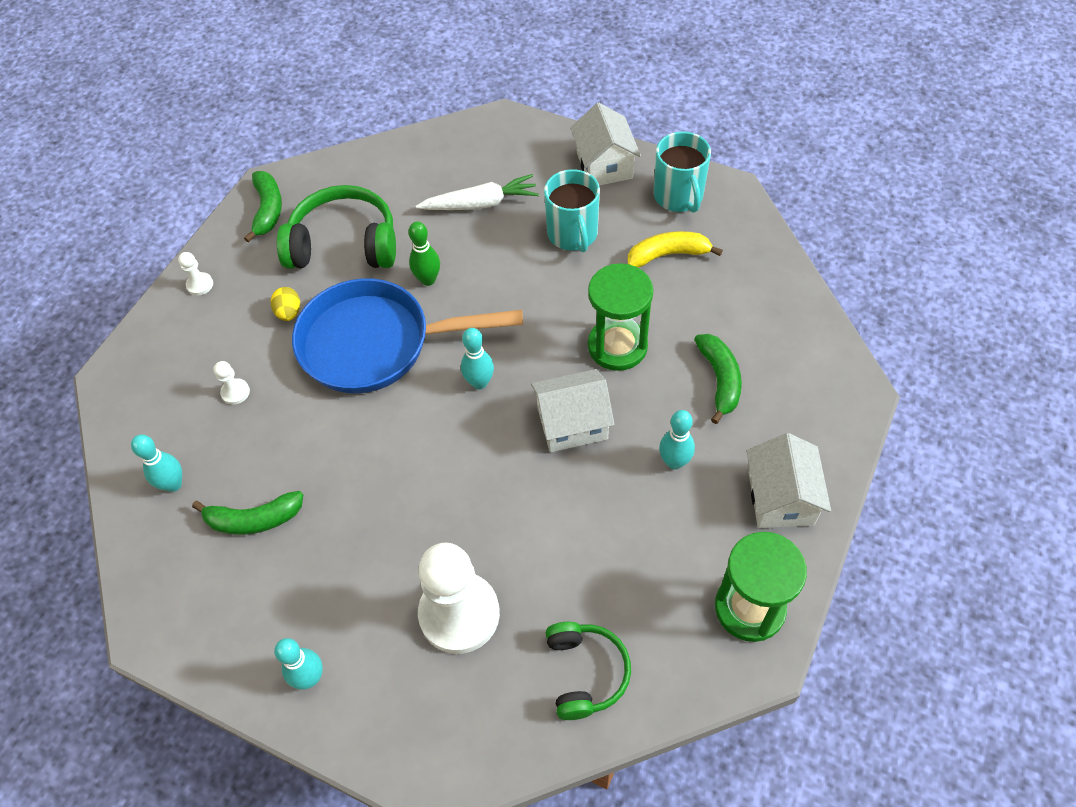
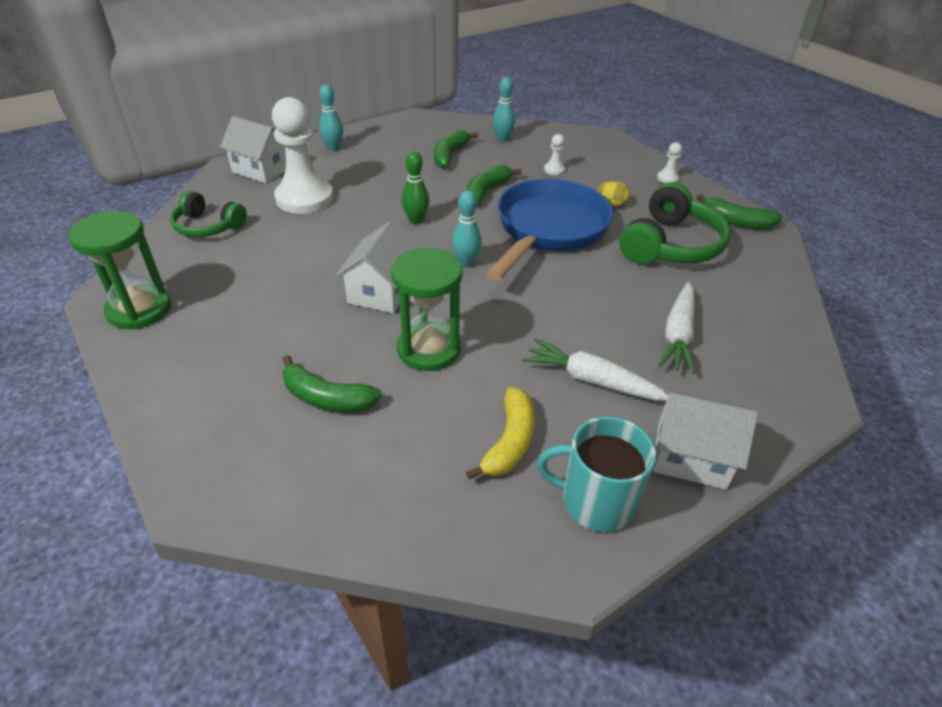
camera: 115 degrees right, 15 degrees down
green bowling pin [408,221,440,286] -> green bowling pin moved to [402,151,429,224]
turquoise mug [544,169,600,252] -> white carrot [522,338,668,401]
turquoise bowling pin [659,410,695,470] -> none
white house [747,433,831,528] -> white house moved to [220,116,286,183]
none -> green banana [467,165,522,204]

